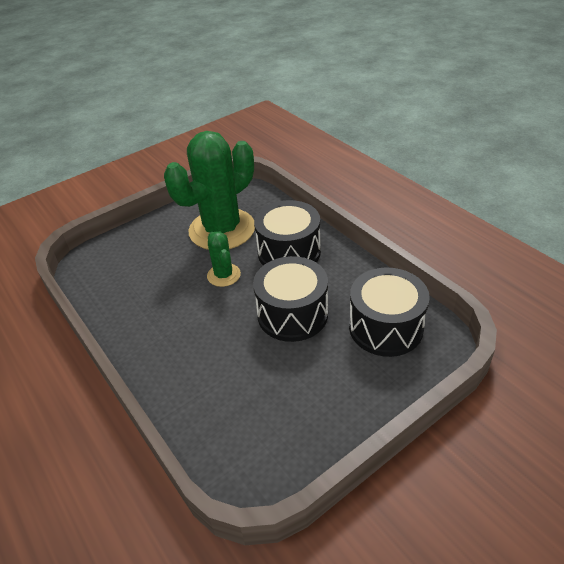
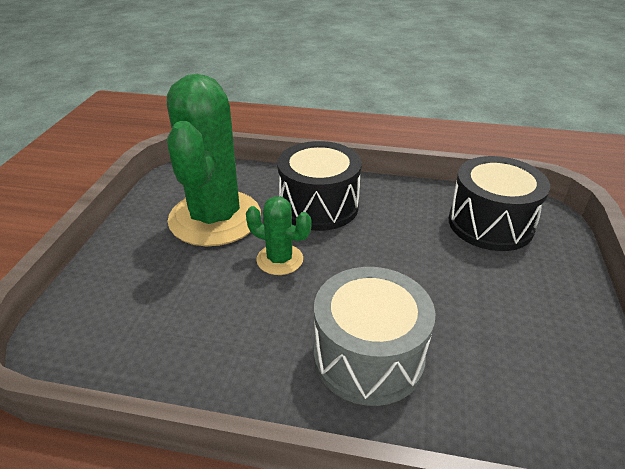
camera: 45 degrees left, 5 degrees down
black drum [253,256,328,342] -> none
none -> grey drum [314,267,435,406]

